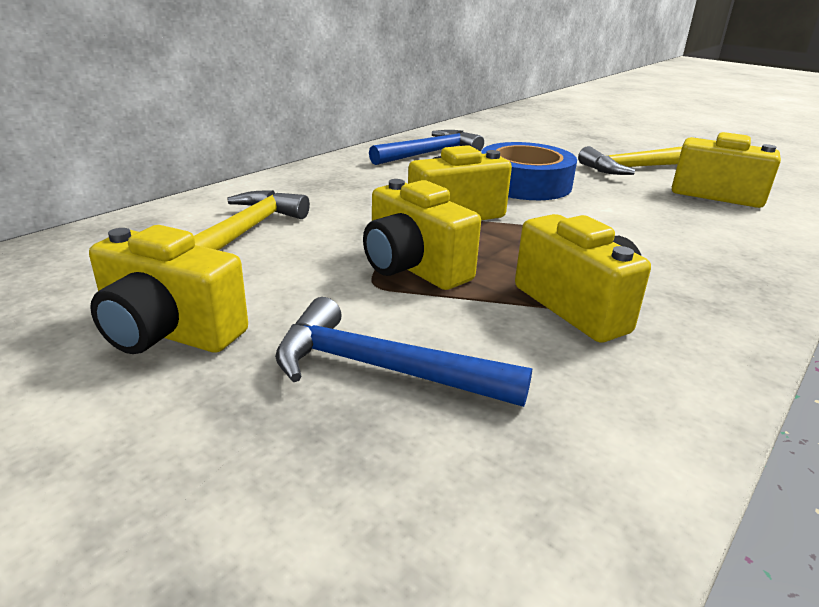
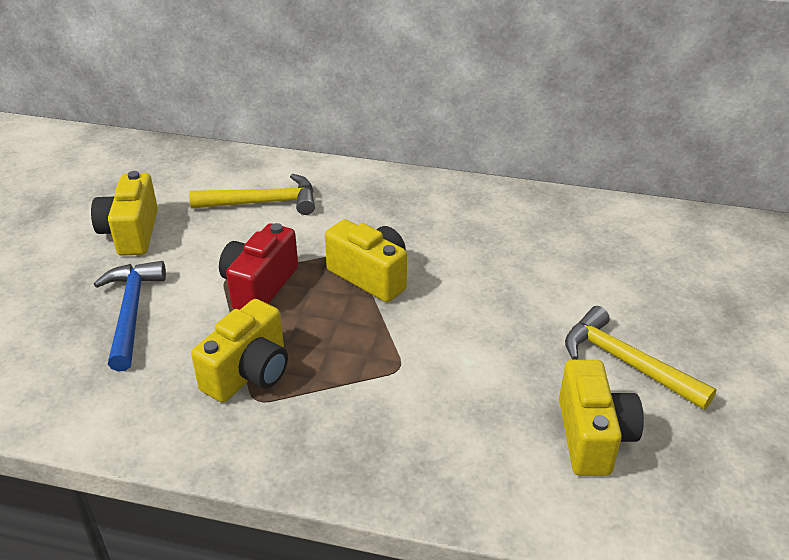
camera: 65 degrees right, 10 degrees up
yellow camera [363,179,481,290] -> red camera [219,223,298,310]
blue hammer [369,130,484,165] -> none
blue tape [481,142,577,200] -> none

